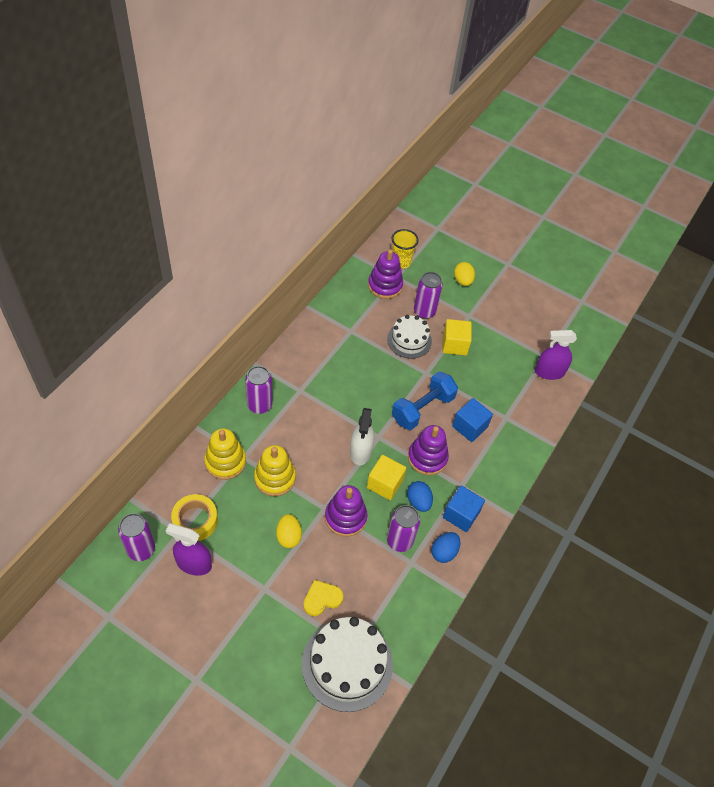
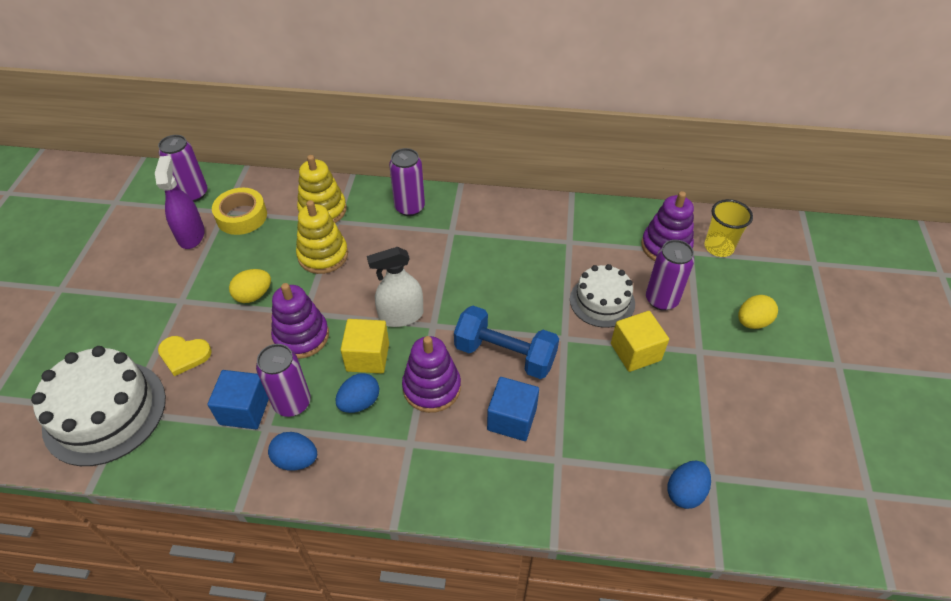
camera: 70 degrees right, 5 degrees down
yellow heart [303,580,343,616] -> yellow heart turned 150 degrees clockwise [158,336,212,376]
blue cube [443,485,485,532] -> blue cube moved to [207,370,269,429]
purple spray bottle [535,330,577,380] -> blue egg [667,461,711,509]

